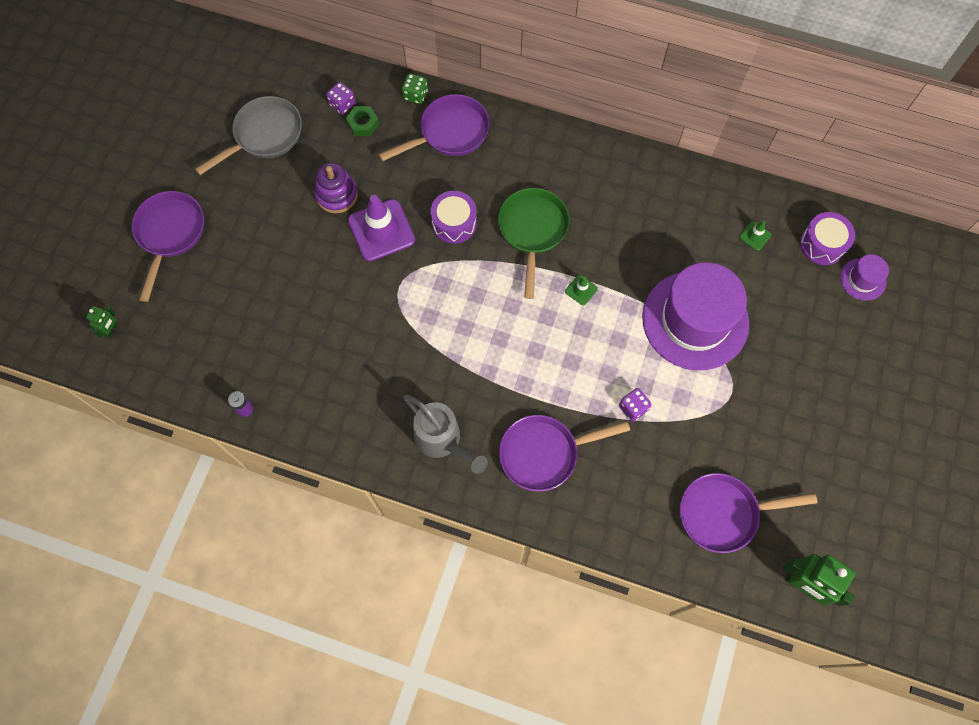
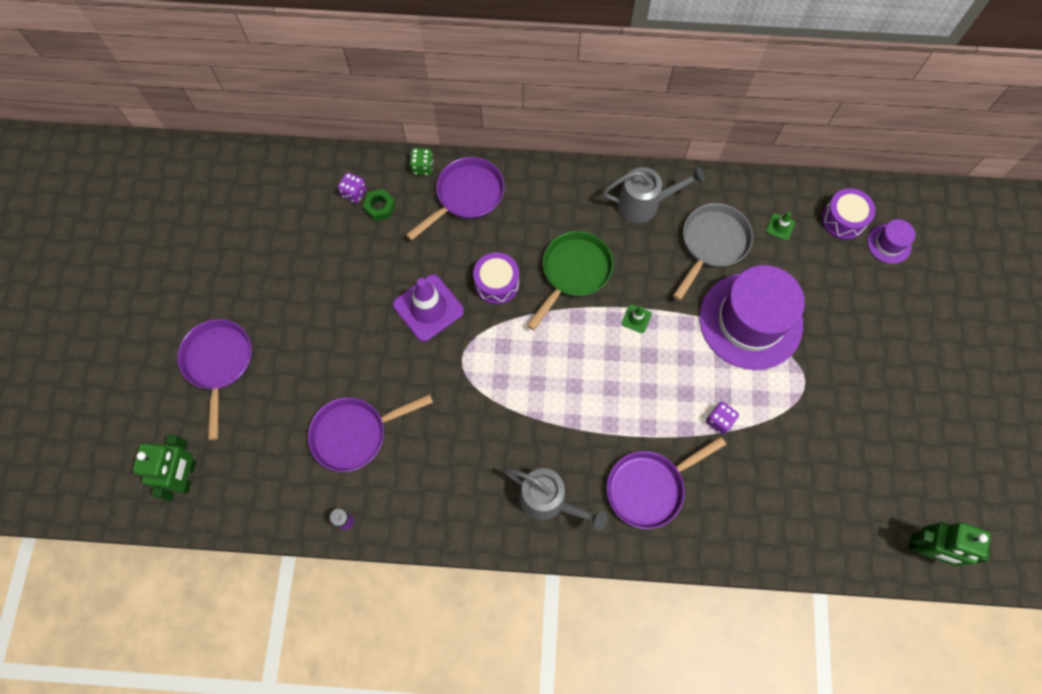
camera: 15 degrees left, 0 degrees up
green robot [86,306,118,338] -> green robot [133,434,197,502], size x1.96
grey pan [195,96,302,175] -> grey pan moved to [673,203,753,300]
purple stacking toy [315,162,358,213] -> none
green pan [498,188,570,299] -> green pan turned 45 degrees clockwise [527,231,614,330]
purple pan [680,473,817,553] -> purple pan moved to [308,394,433,472]
none -> grey watering can [603,166,705,223]

